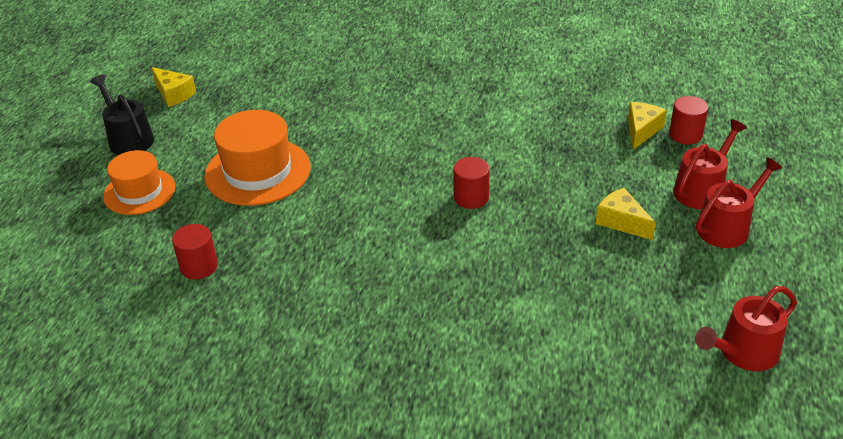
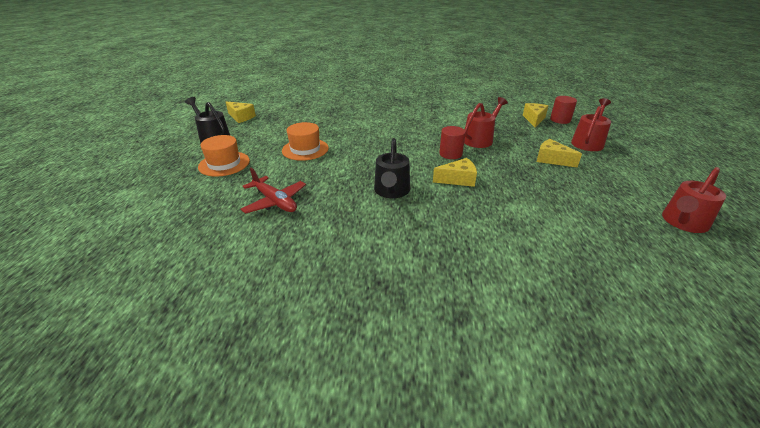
camera: 10 degrees left, 5 degrees down
red cylinder [172,224,218,279] -> red plane [241,168,306,214]
orange hat [204,110,311,206] -> orange hat [282,122,329,161], size x0.66
red watering can [696,157,783,248] -> red watering can moved to [464,97,508,148]
none -> black watering can [374,138,410,198]
none -> yellow cheese [433,158,477,187]

